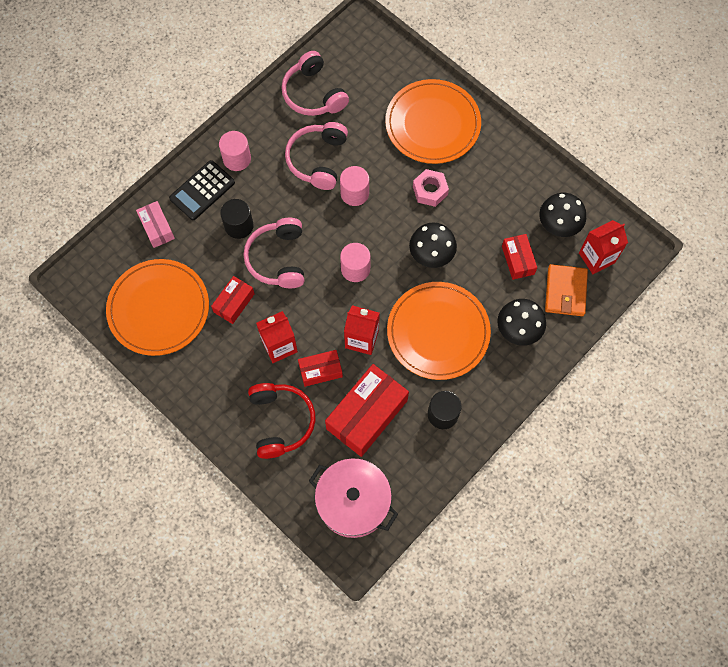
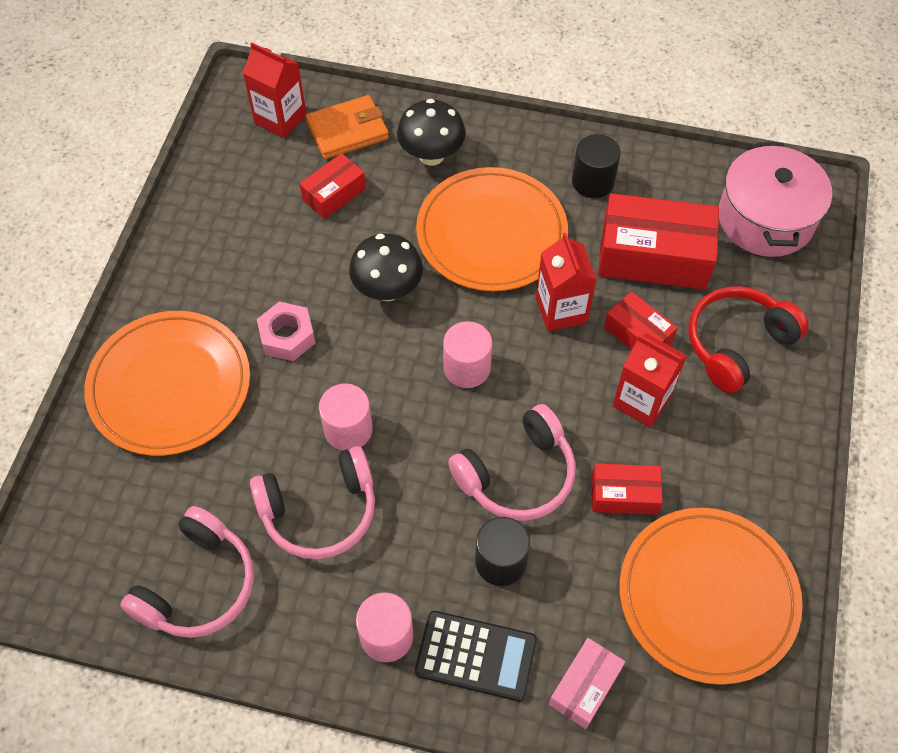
camera: 120 degrees left, 10 degrees down
black mushroom [539,193,586,237] -> none

